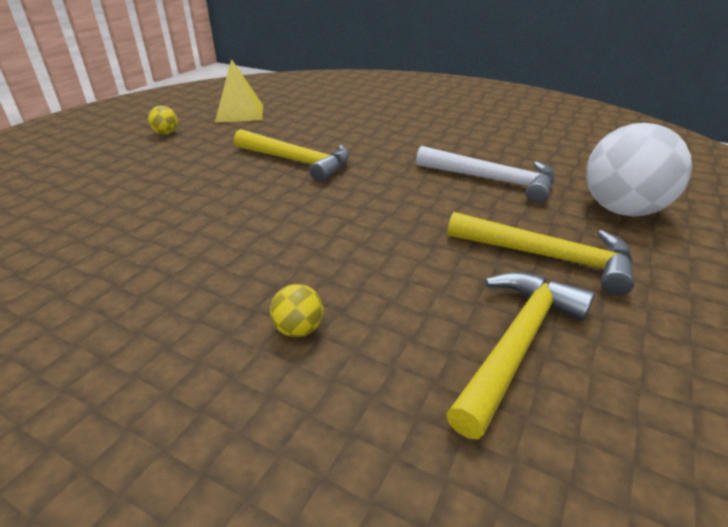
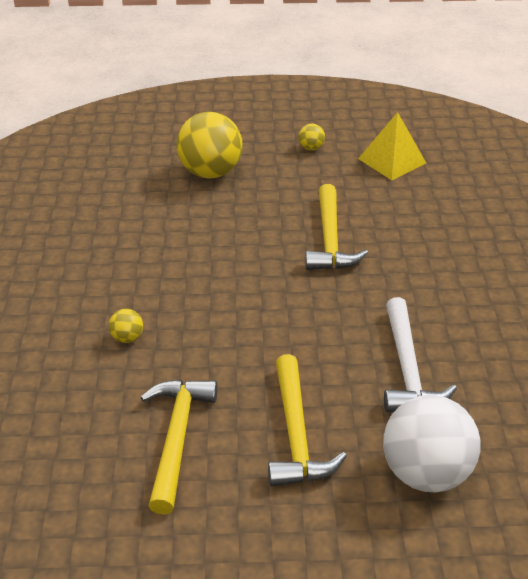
camera: 60 degrees right, 5 degrees up
yellow hammer [446,272,595,439] -> yellow hammer turned 90 degrees counterclockwise [140,379,218,515]
none -> yellow ball [176,112,243,179]

